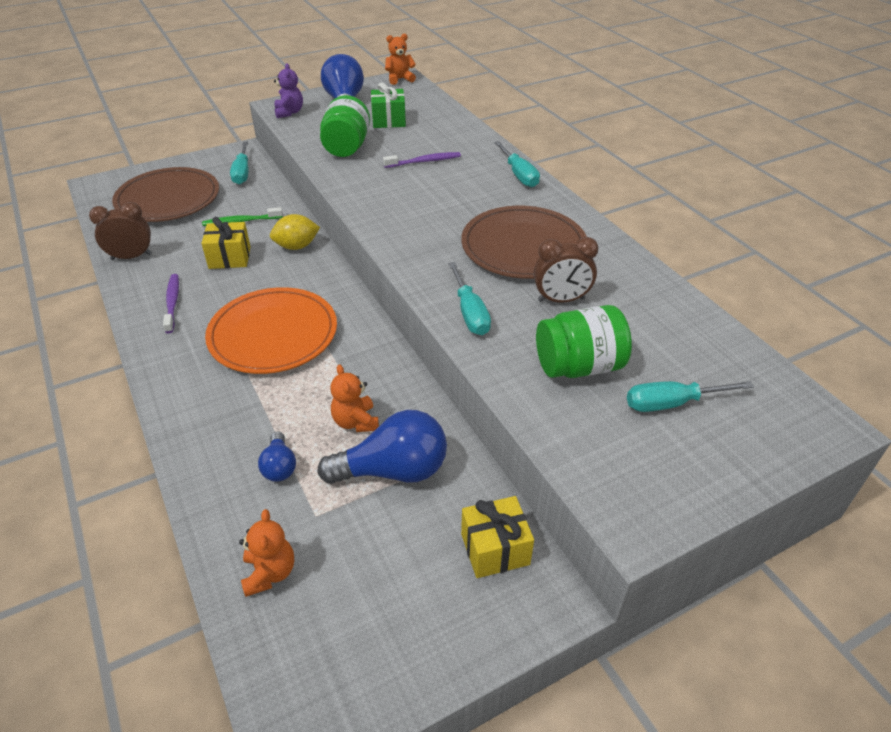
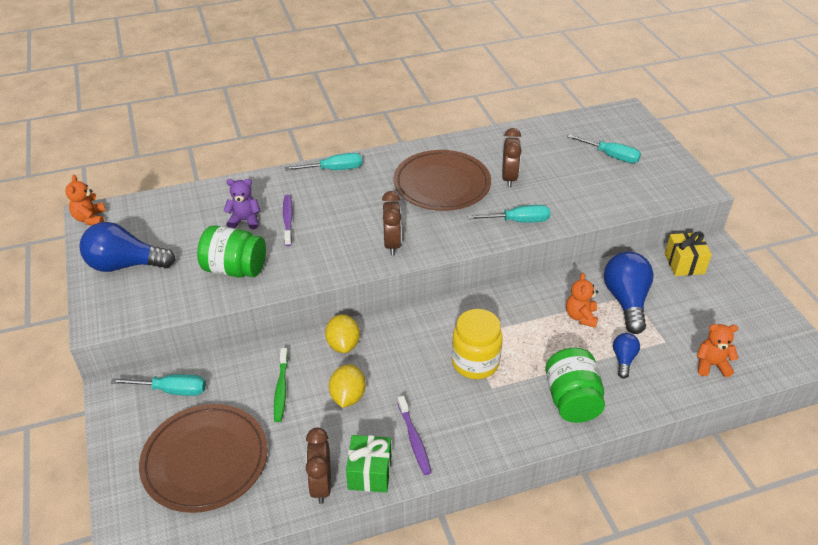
camera: 80 degrees left, 0 degrees up
purple toothbrush [163,274,179,333] -> purple toothbrush turned 105 degrees counterclockwise [397,396,432,475]
yellow gift [201,217,251,269] -> yellow lemon [329,364,366,408]
orange plate [205,287,337,374] -> yellow jar [452,309,503,379]
blue light bulb [258,432,296,482] -> blue light bulb turned 75 degrees counterclockwise [613,333,640,379]
purple teddy bear [274,63,303,118] -> purple teddy bear moved to [224,179,260,229]
orange teddy bear [330,364,379,432] -> orange teddy bear turned 105 degrees clockwise [566,273,598,328]
green gift [371,82,406,128] -> green gift moved to [346,435,391,493]
green jar [536,305,632,378] -> green jar moved to [546,348,605,423]
turquoise screwdriver [627,381,754,412] -> turquoise screwdriver turned 60 degrees counterclockwise [567,134,641,163]
none -> brown clock [382,191,401,255]

